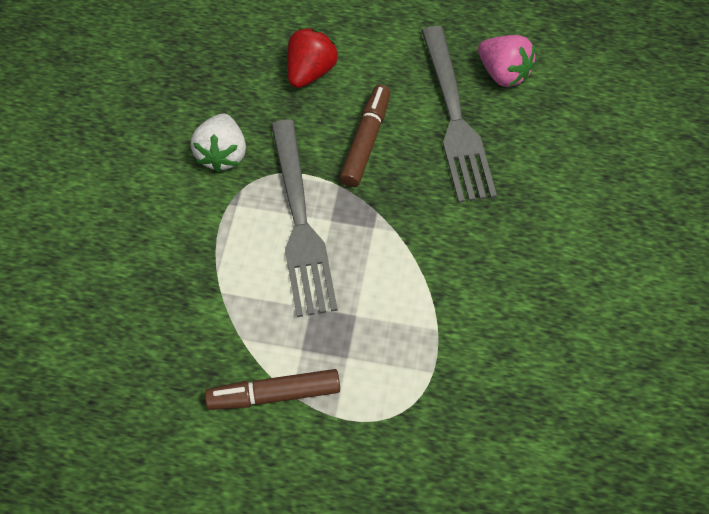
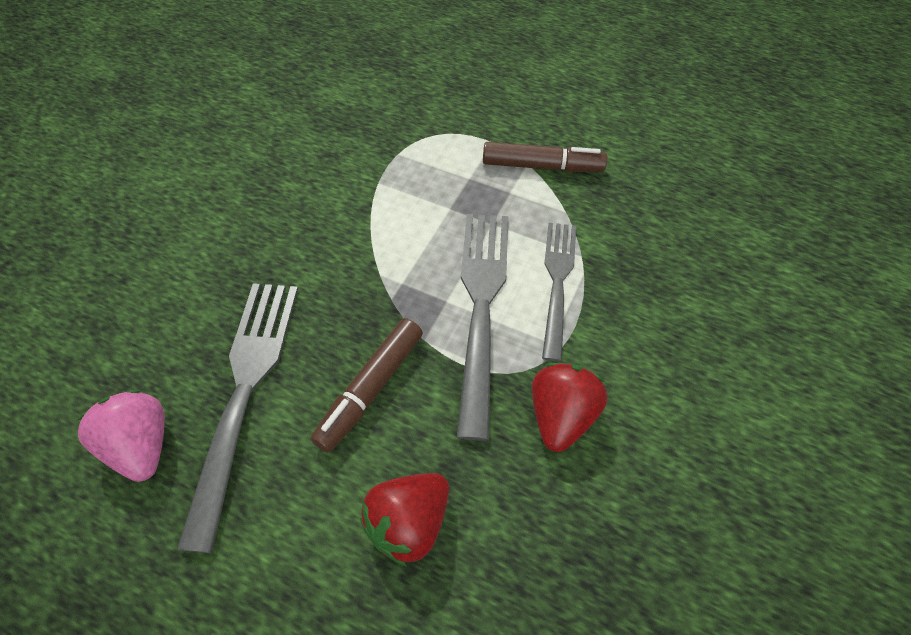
camera: 165 degrees left, 5 degrees down
white strawberry [190,113,246,172] -> red strawberry [532,363,607,452]
none -> grey fork [542,223,576,362]

